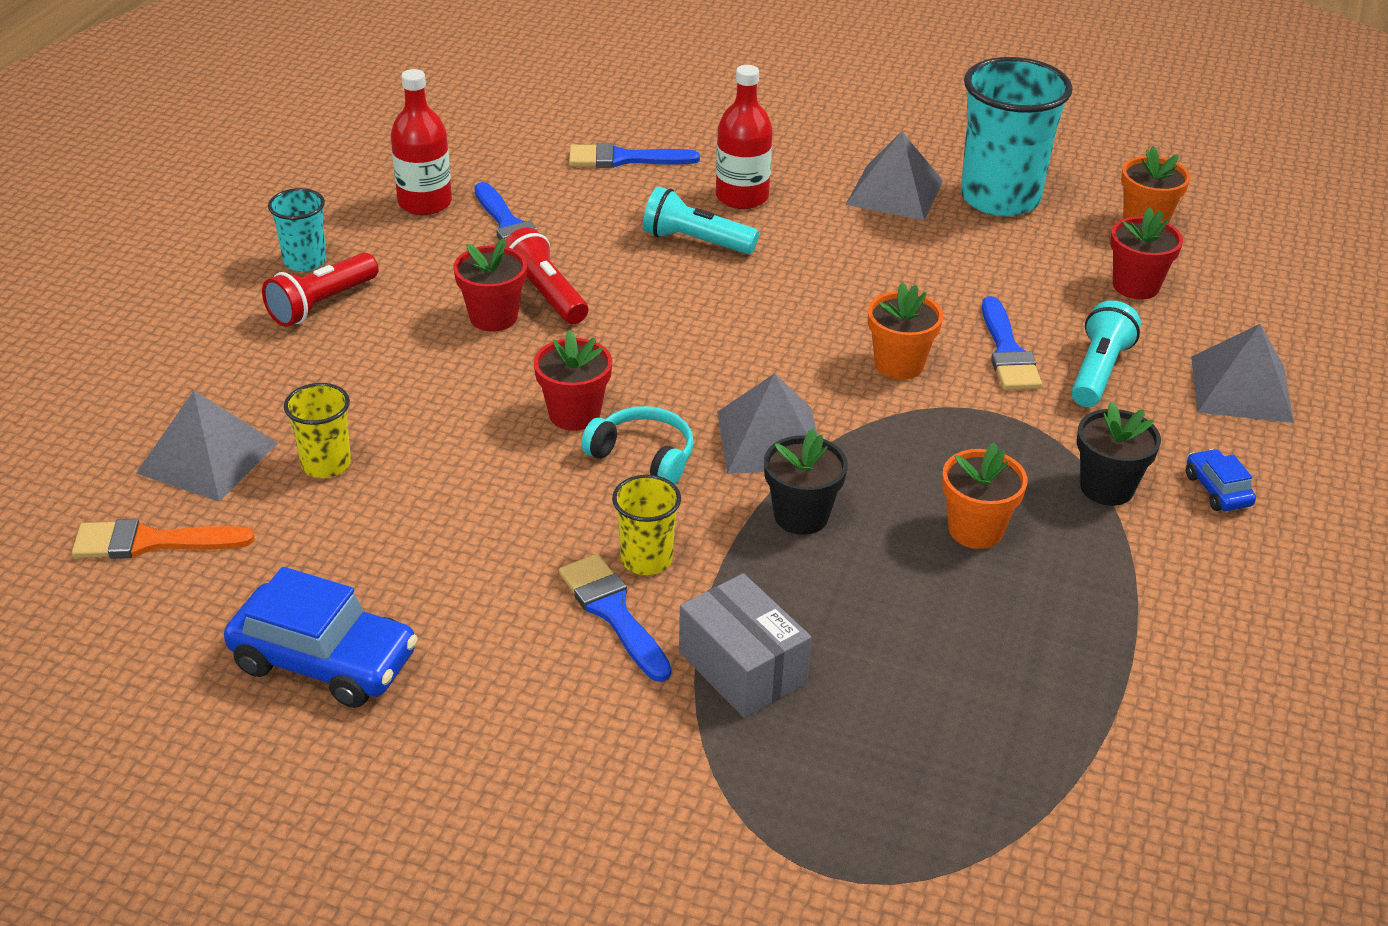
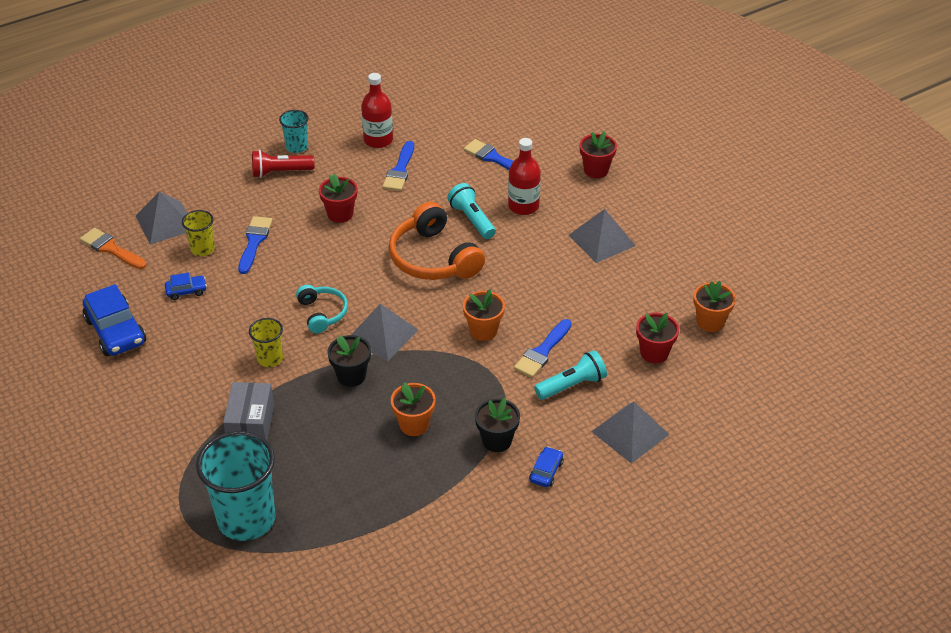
camera: 40 degrees right, 5 degrees up
red flashlight [505,228,588,324] -> none
red flower pot [534,330,612,431] -> red flower pot moved to [580,131,617,178]
blue brush [559,554,672,682] -> blue brush moved to [238,216,273,274]
turquoise cup [961,57,1073,216] -> turquoise cup moved to [196,431,276,541]
none -> blue car [165,273,207,300]
none -> orange headphones [389,202,485,280]

